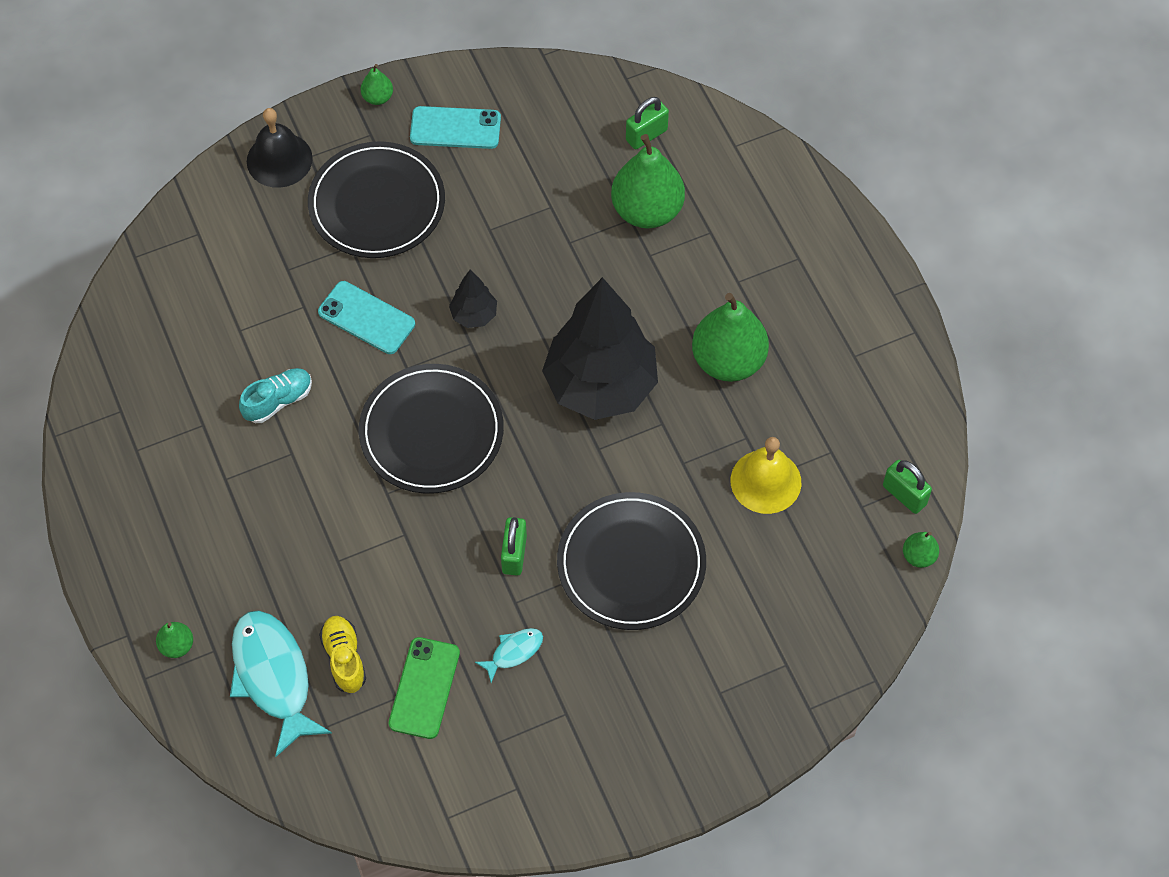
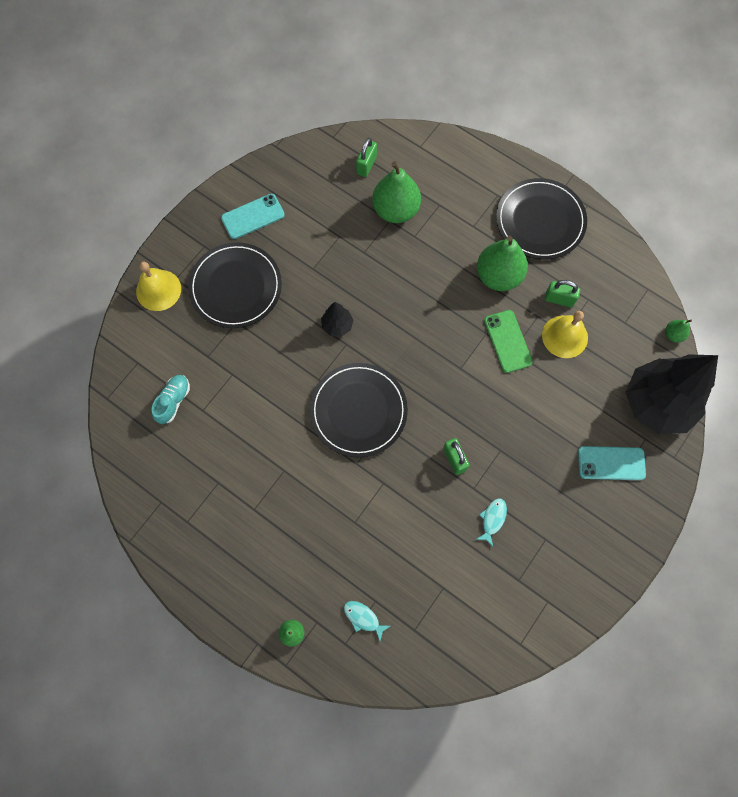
camera: 30 degrees left, 10 degrees up
turquoise fish [230,610,332,757] -> turquoise fish [344,601,390,641], size x0.47
turquoise shoe [239,368,312,423] -> turquoise shoe moved to [152,375,190,424]
black bell [247,108,313,188] -> yellow bell [136,262,181,311]
turquoise phone [318,281,415,354] -> turquoise phone moved to [578,446,646,480]
yellow shoe [319,616,366,693] -> none
green pear [361,64,393,105] -> none
green phone [389,637,460,739] -> green phone moved to [484,310,533,373]
black tree [542,277,658,420] -> black tree moved to [626,354,718,435]
black plate [557,492,706,630] -> black plate moved to [496,178,587,260]
green padlock [883,460,932,514] -> green padlock moved to [545,280,580,307]

